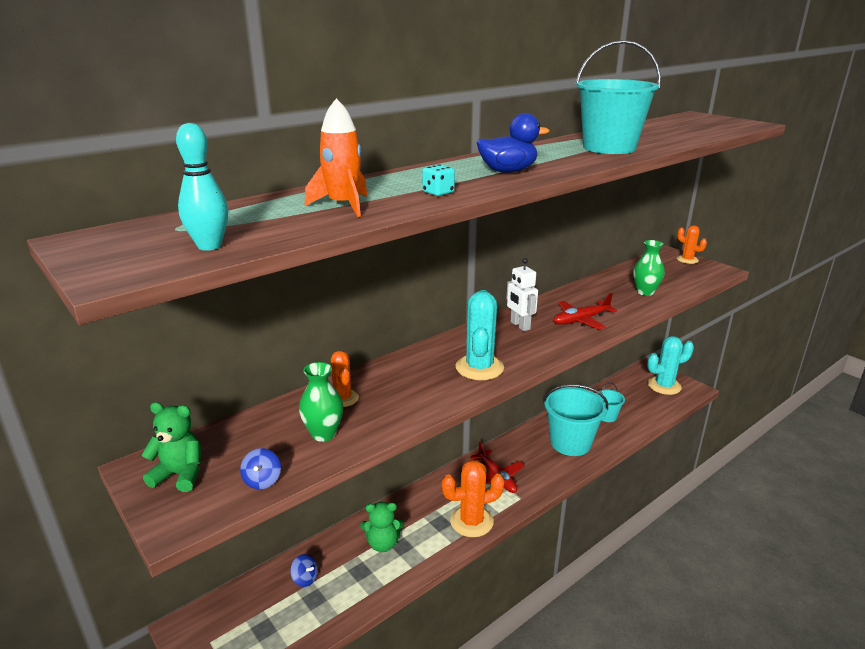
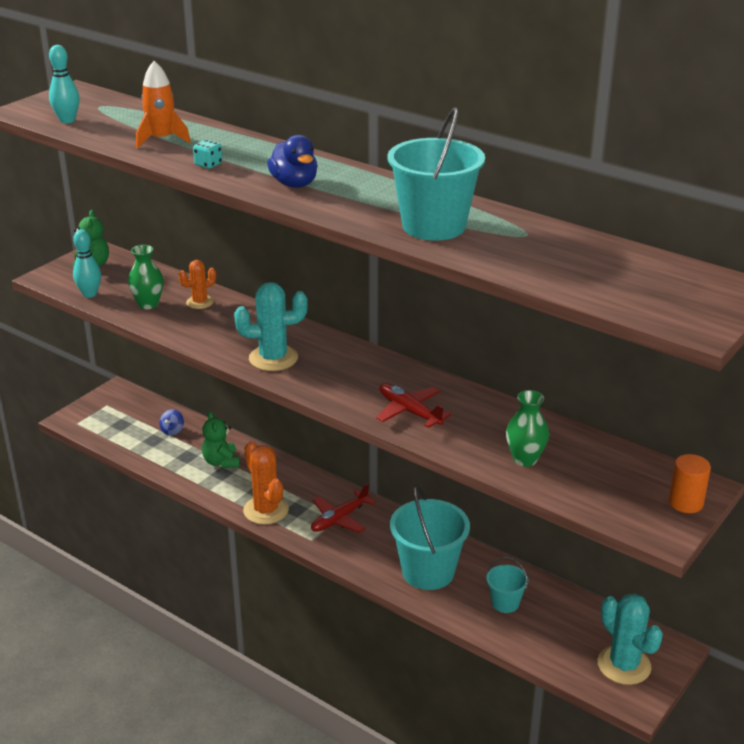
camera: 75 degrees right, 5 degrees up
blue spinning top [240,448,281,489] -> turquoise bowling pin [73,229,101,298]
white robot [506,258,538,331] -> none
orange cactus [677,225,707,264] -> orange cylinder [669,454,711,513]

